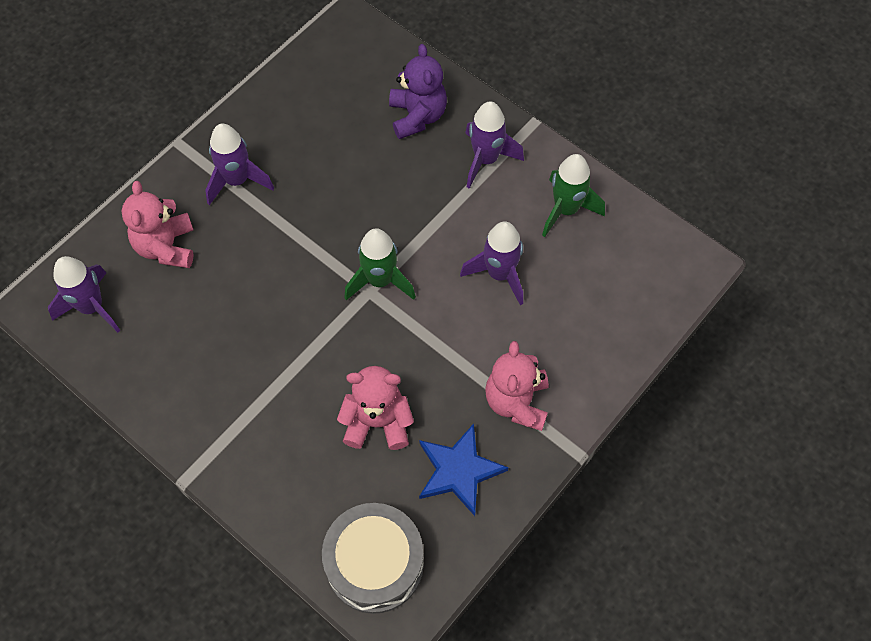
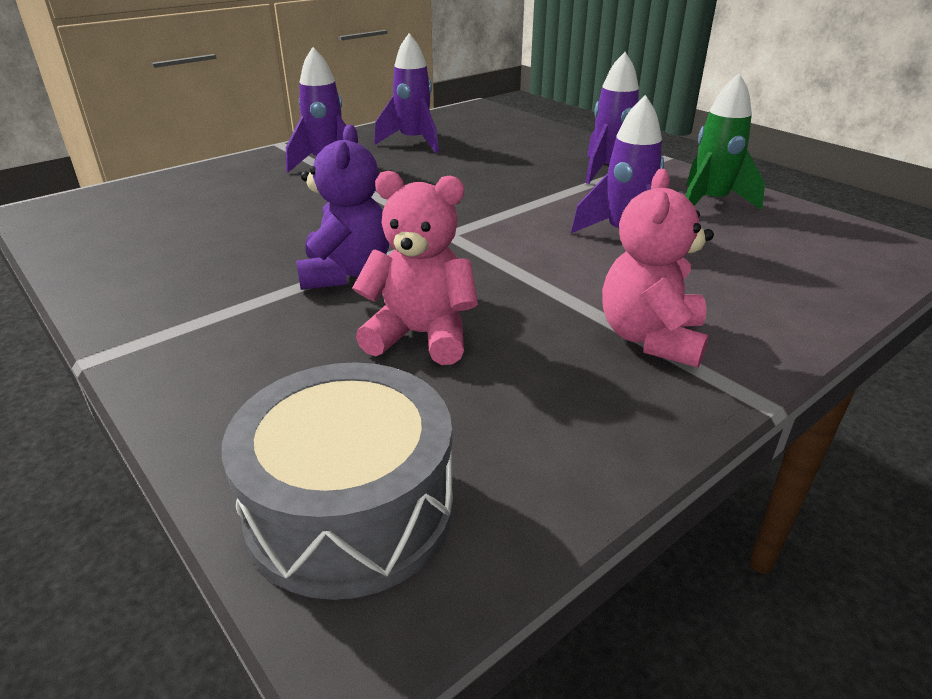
camera: 10 degrees right, 30 degrees down
purple rocket [48,256,120,333] -> purple rocket moved to [374,33,439,153]
pink teddy bear [122,181,194,268] -> none
green rocket [344,228,416,300] -> none
purple teddy bear [389,44,447,139] -> purple teddy bear moved to [296,124,389,290]
blue star [419,424,508,516] -> none

